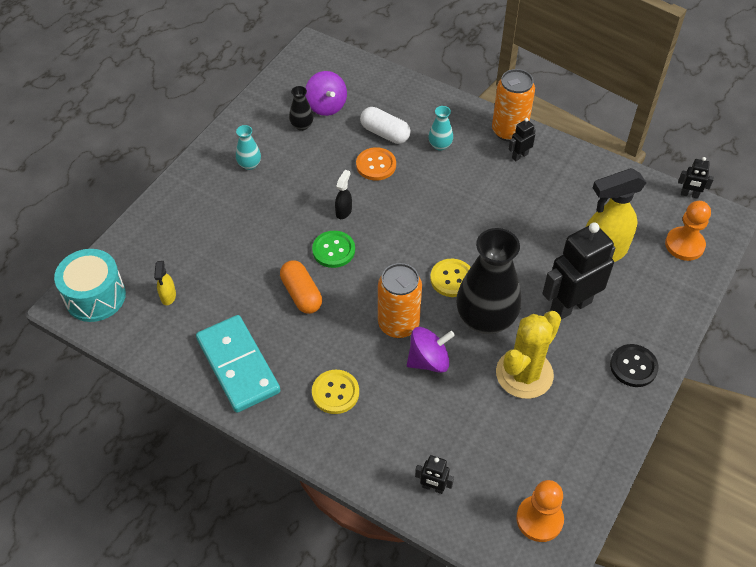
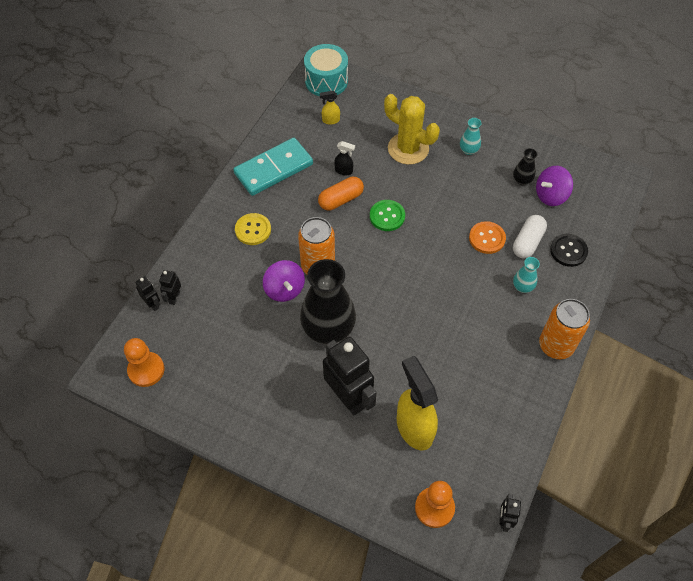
camera: 85 degrees right, 5 degrees up
black spray bottle [335,170,352,219] -> black spray bottle moved to [334,141,355,175]
yellow button [430,259,471,297] -> none
yellow cactus [496,311,561,399] -> yellow cactus moved to [384,94,440,165]
black robot [509,118,536,161] -> black robot moved to [135,276,160,311]
black button [610,344,658,387] -> black button moved to [550,234,588,267]

